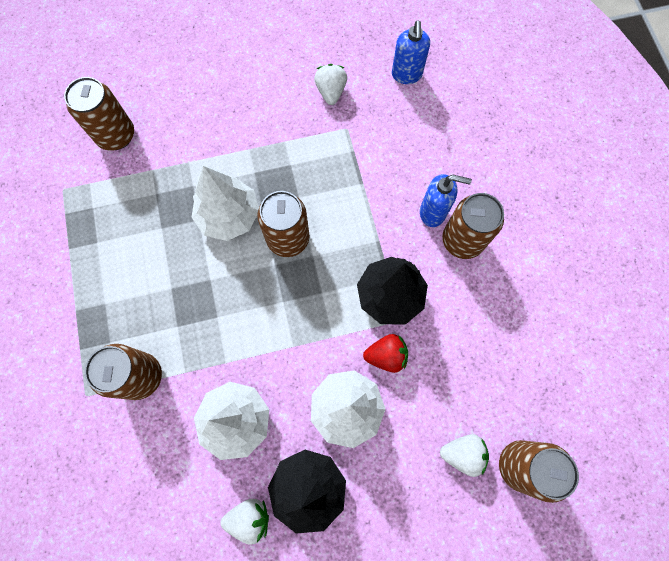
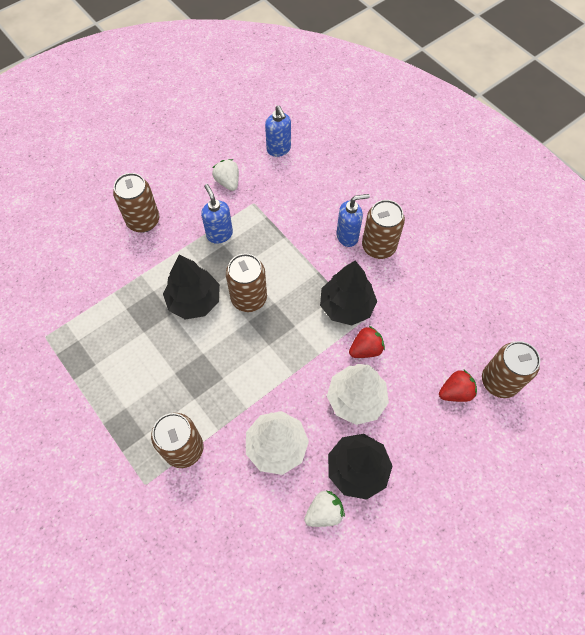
camera: 25 degrees left, 10 degrees down
brown can [64,77,134,151] -> brown can moved to [113,173,160,232]
white tree [191,166,259,241] -> black tree [163,255,220,319]
white strawberry [440,434,489,477] -> red strawberry [439,369,477,402]
none -> blue soap dispenser [201,184,233,244]

